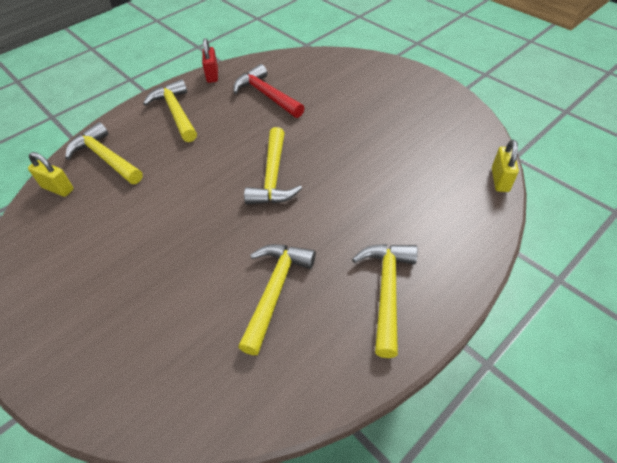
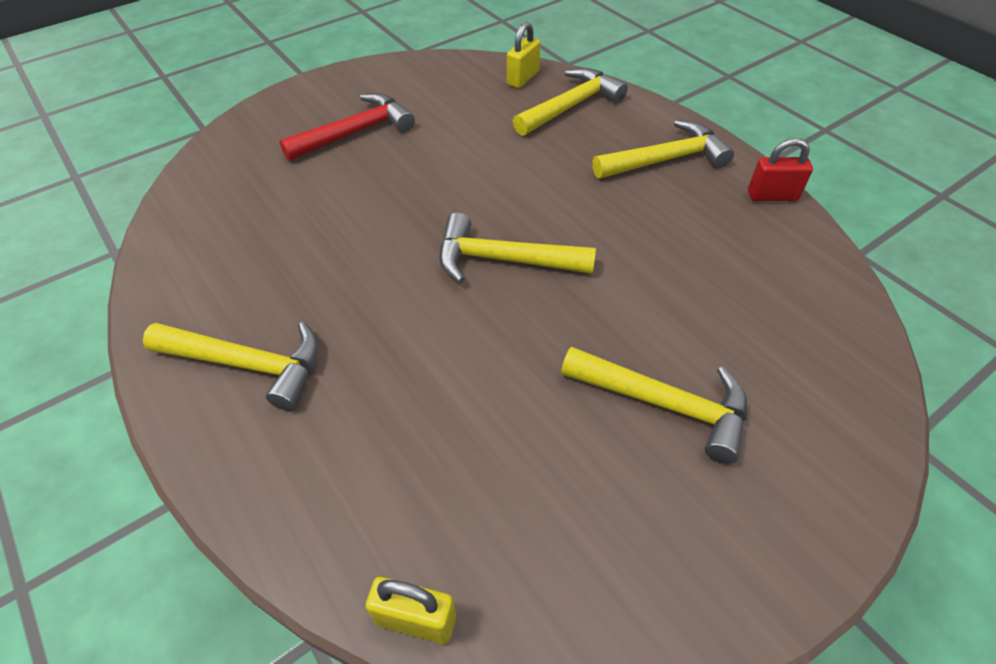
camera: 95 degrees right, 0 degrees up
red hammer [233,64,304,118] -> red hammer moved to [279,93,415,161]
yellow hammer [238,244,316,355] -> yellow hammer moved to [561,347,747,464]

